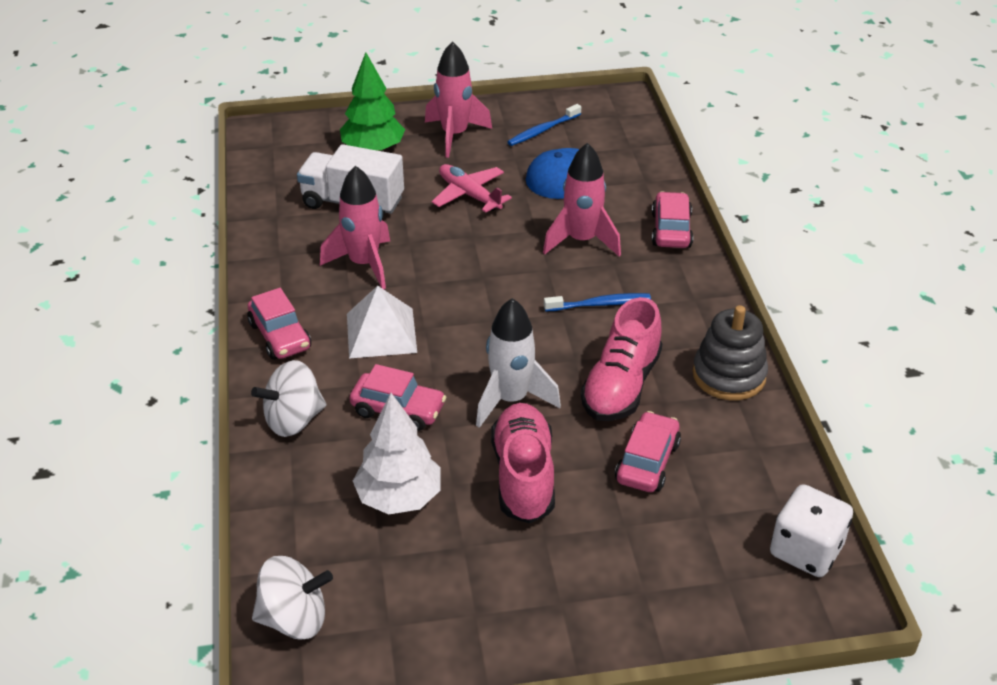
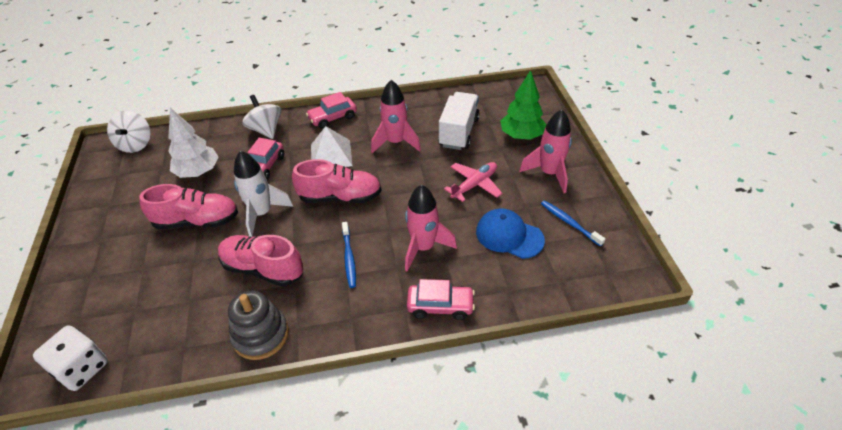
camera: 90 degrees right, 5 degrees up
pink car [615,411,681,492] -> none
none -> pink shoe [292,159,382,203]

